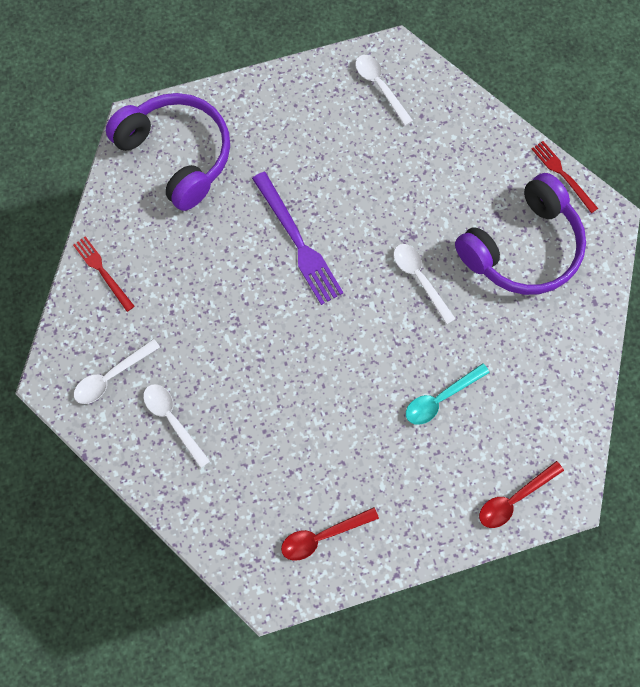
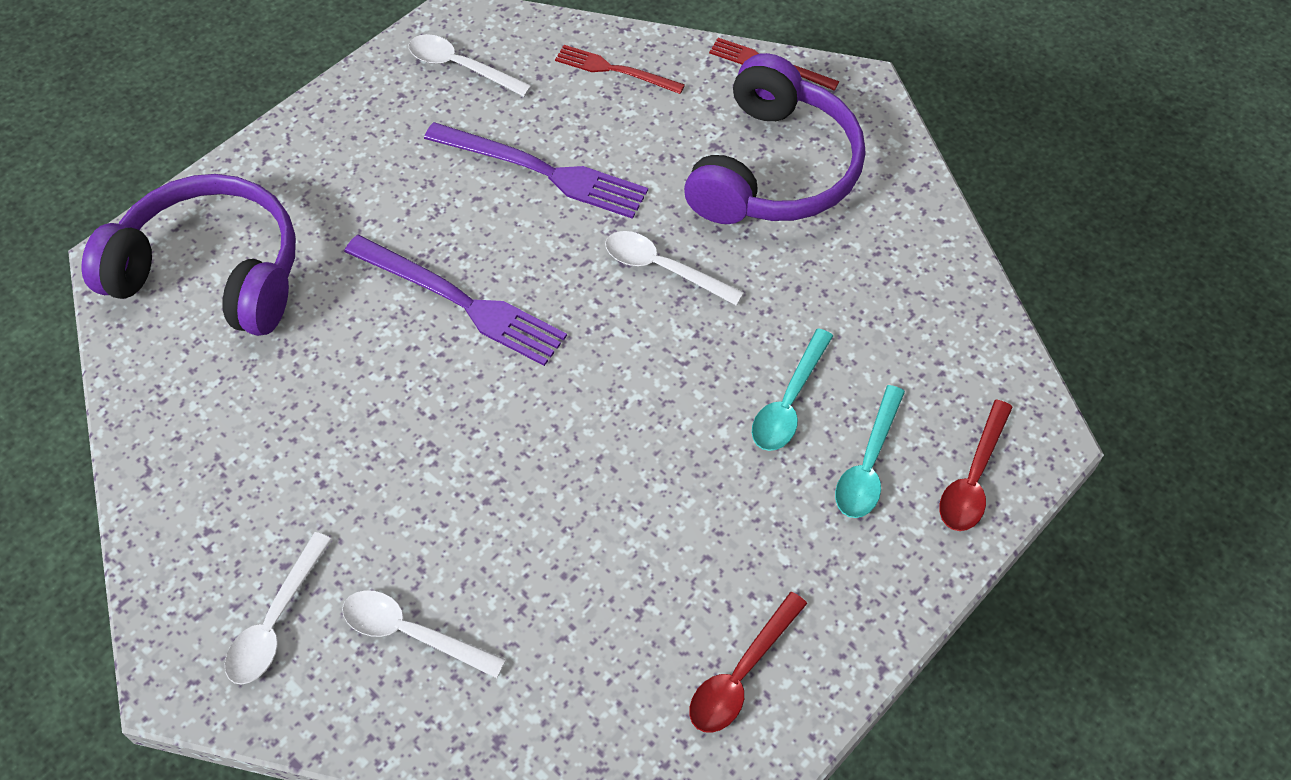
camera: 30 degrees left, 15 degrees down
red fork [73,236,135,312] -> red fork moved to [555,45,685,94]
none -> purple fork [424,122,648,219]
none -> turquoise spoon [835,385,905,518]

